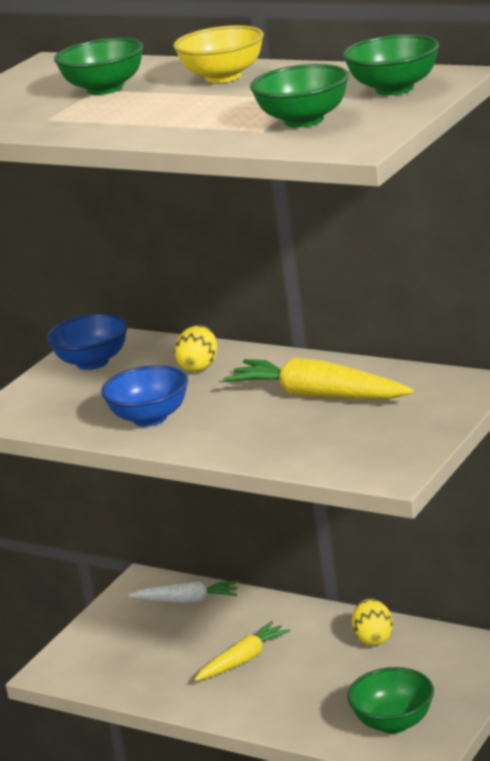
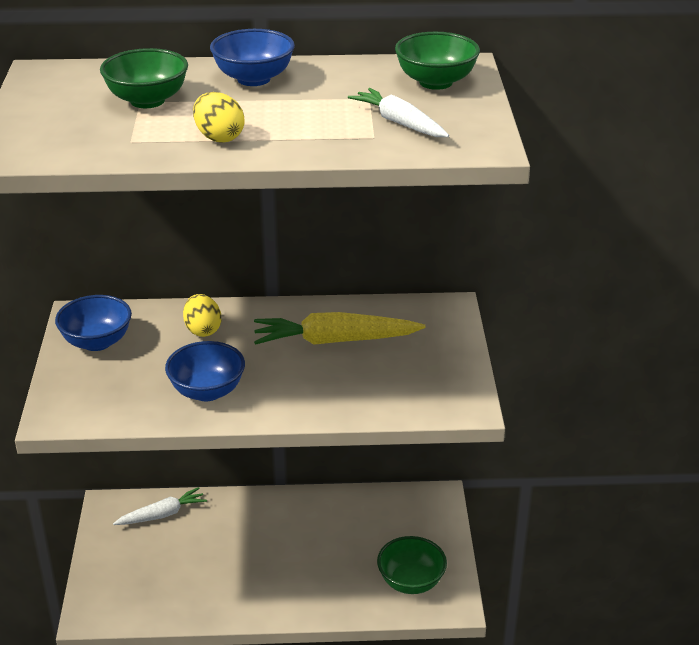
camera: 35 degrees left, 10 degrees up
yellow bowl [173,25,264,83] -> blue bowl [210,29,295,86]
yellow carrot [194,621,290,681] -> none
green bowl [250,64,349,127] -> white carrot [348,88,449,137]
yellow egg [352,599,393,646] -> yellow egg moved to [193,92,244,142]

